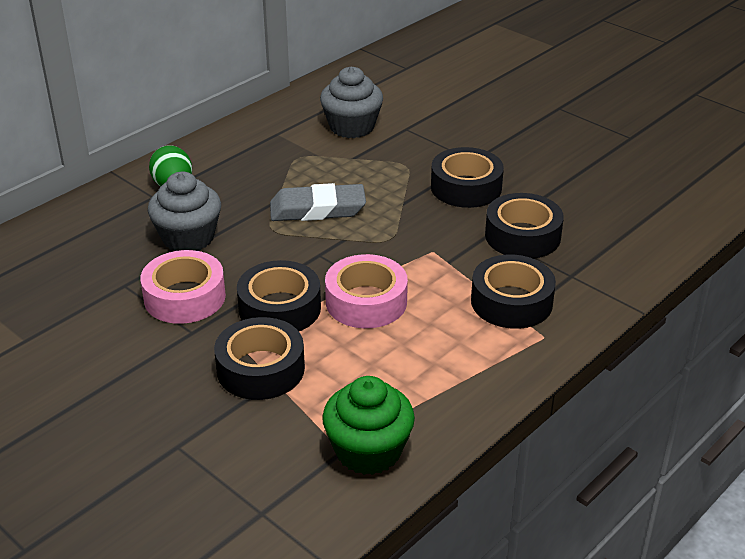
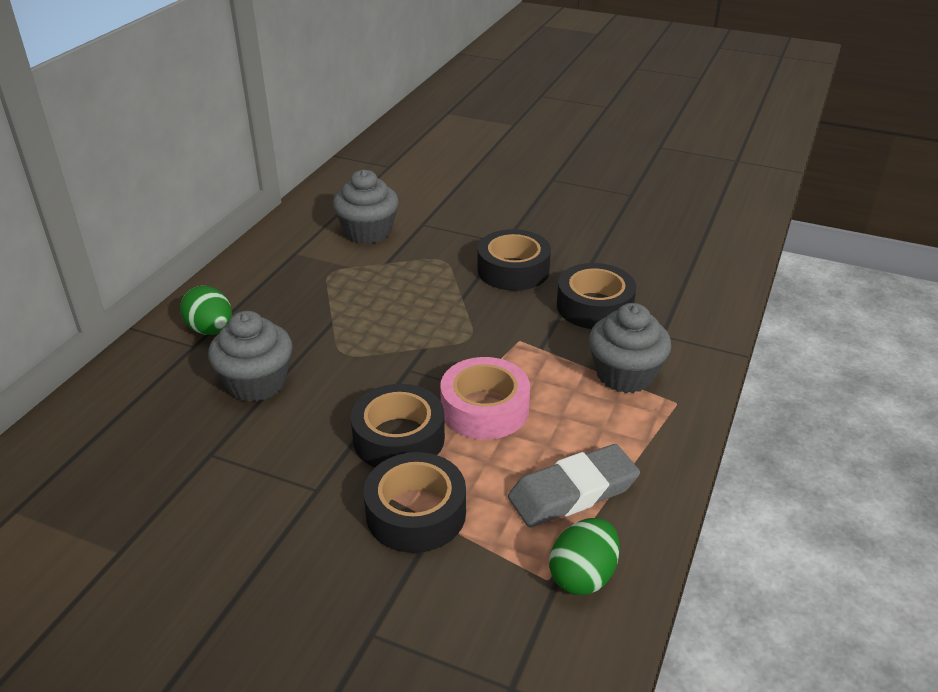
camera: 20 degrees left, 0 degrees up
pink tape [140,250,226,324] -> none
grey eraser [270,183,366,221] -> grey eraser moved to [508,444,640,527]
green cupcake [322,376,415,475] -> green egg [549,518,620,595]
black tape [471,255,556,329] -> grey cupcake [589,303,671,393]

